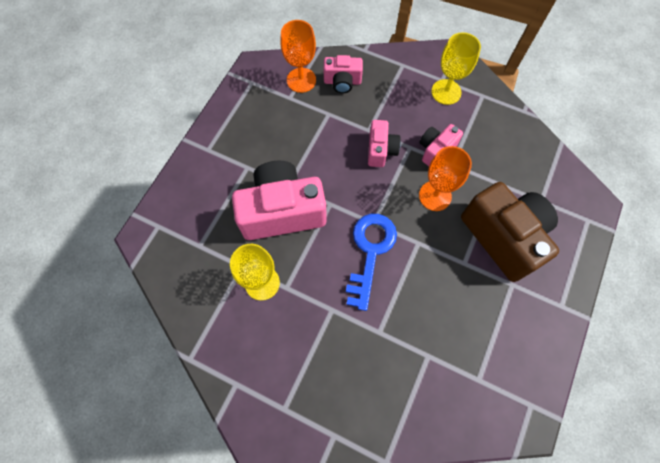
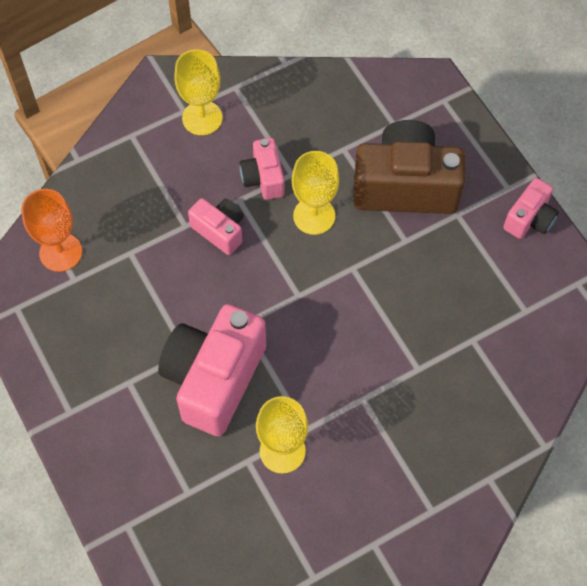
camera: 55 degrees left, 5 degrees down
pink camera [324,55,363,93] -> pink camera moved to [503,178,559,239]
blue key [346,214,397,311] -> none
orange goblet [419,146,472,211] -> yellow goblet [292,151,339,235]

